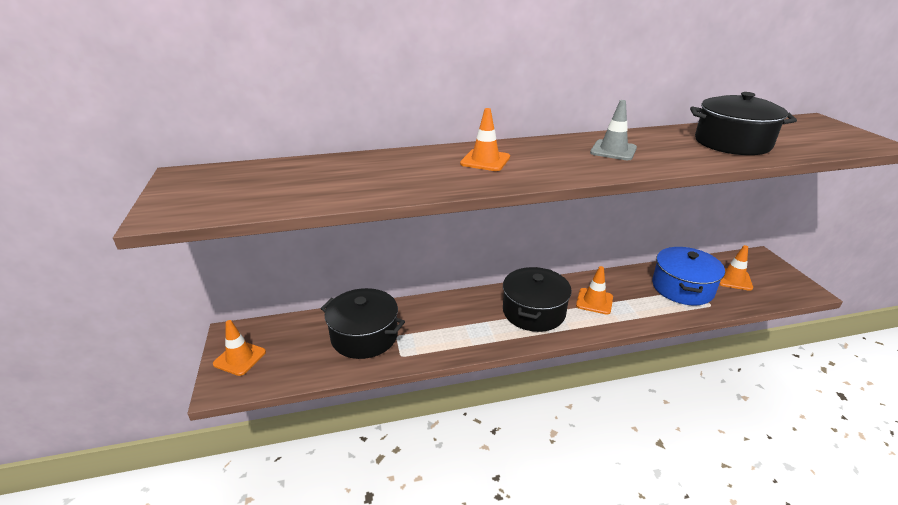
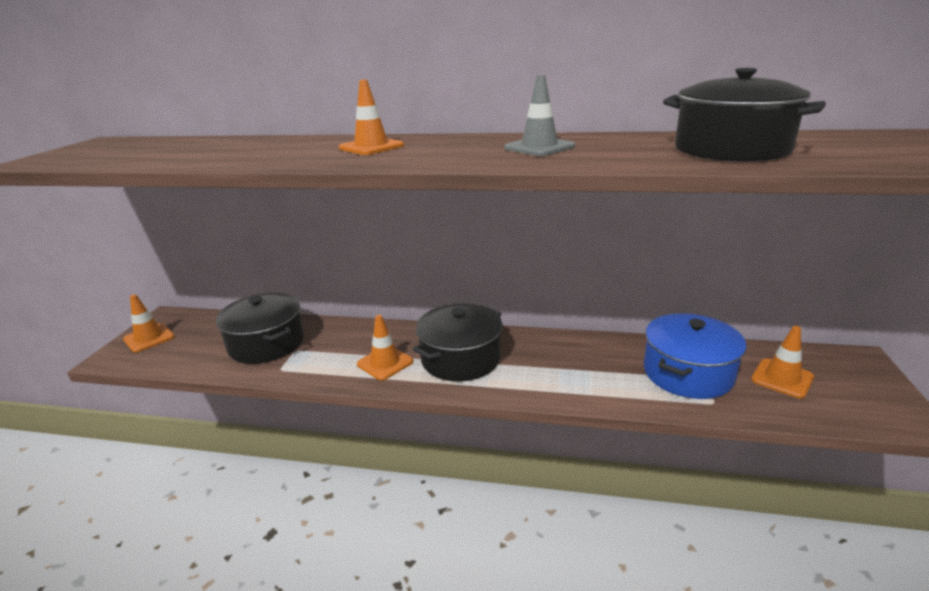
camera: 25 degrees right, 5 degrees down
orange traffic cone [576,266,613,315] -> orange traffic cone moved to [357,315,413,380]

